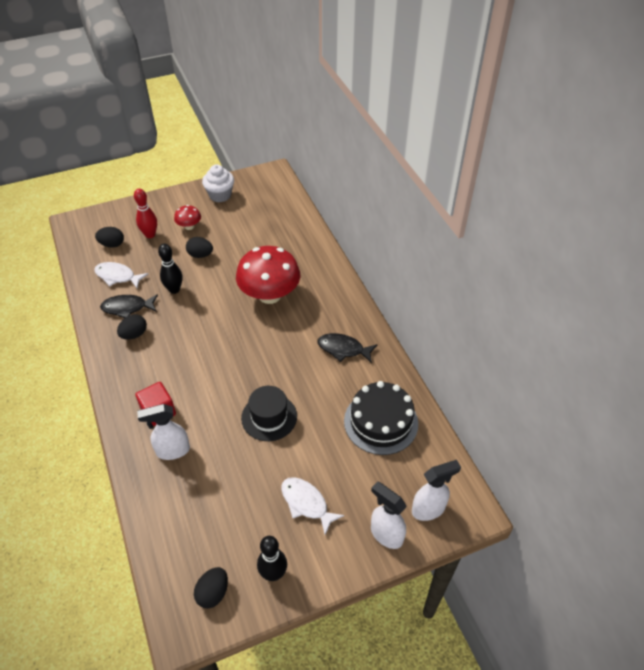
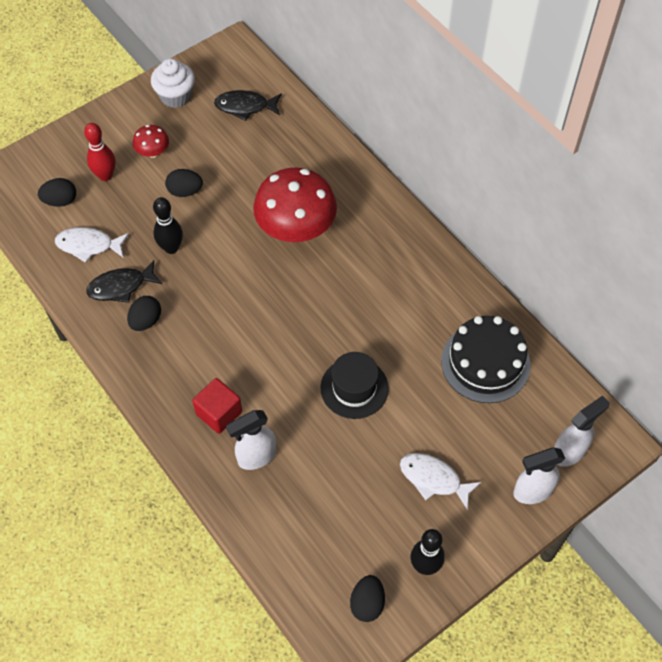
camera: 15 degrees left, 10 degrees up
black fish [318,333,378,363] -> black fish moved to [214,90,282,121]
white spray bottle [371,481,407,549] -> white spray bottle turned 45 degrees counterclockwise [513,447,565,504]

